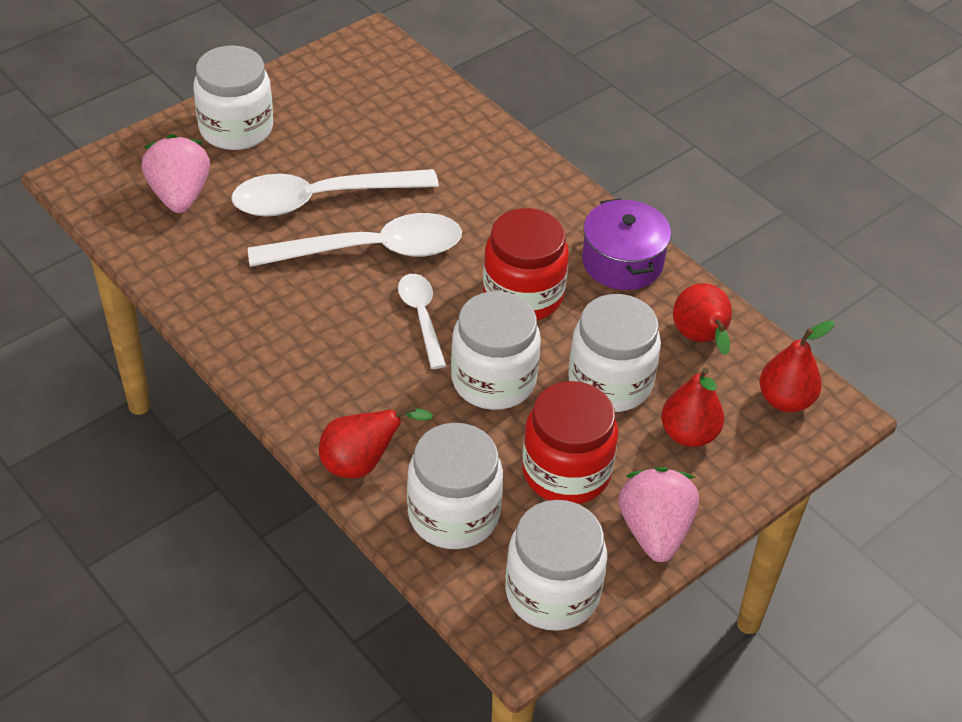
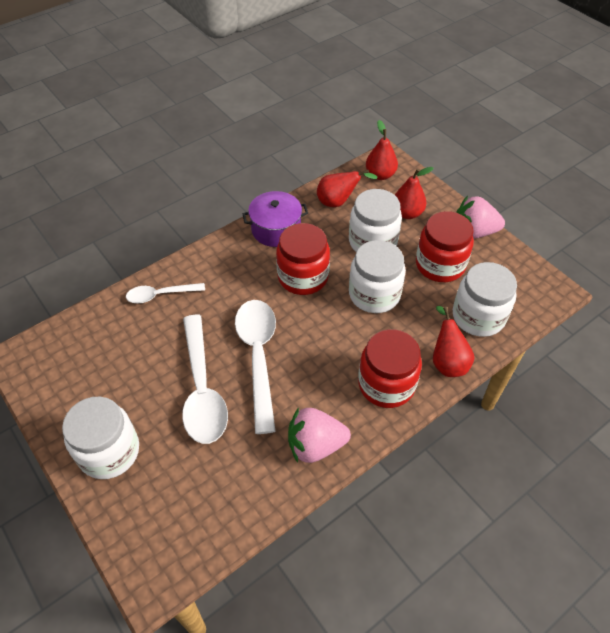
camera: 85 degrees left, 5 degrees up
pink strawberry [142,134,210,213] -> pink strawberry moved to [288,407,351,463]
white spoon [398,274,446,369] -> white spoon moved to [126,283,205,303]
white jar [505,500,607,631] -> none
none -> red jar [358,329,422,408]

